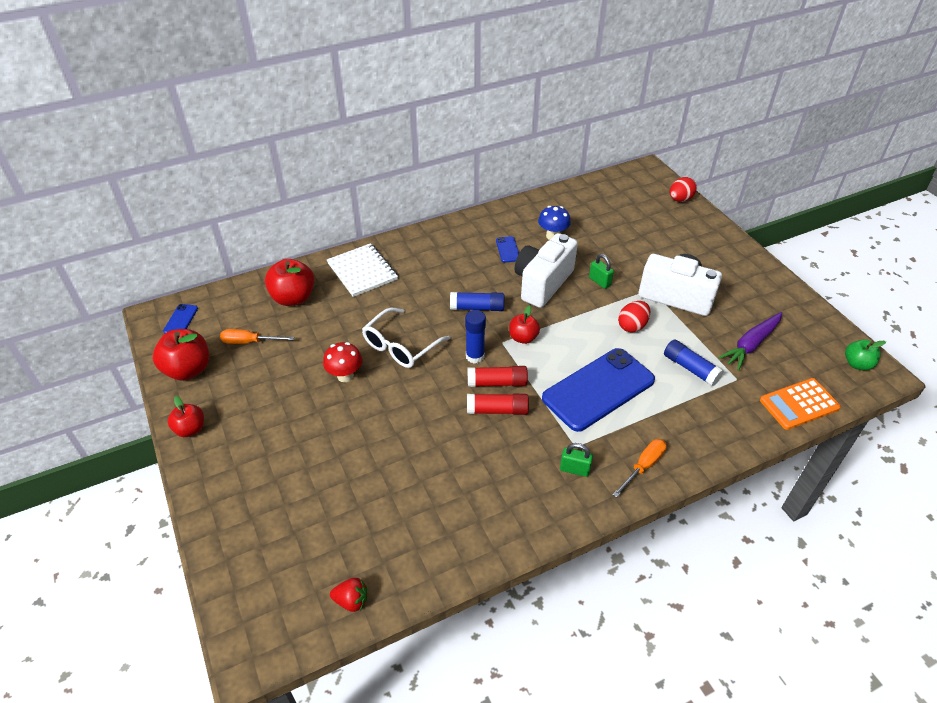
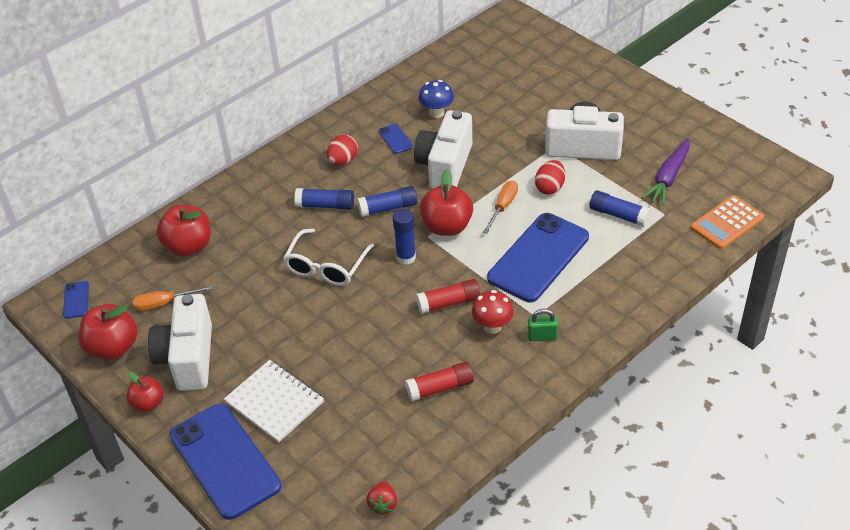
camera: 15 degrees left, 0 degrees up
red mushroom [323,342,362,382] -> red mushroom moved to [472,290,514,334]
white notebook [327,243,398,297] -> white notebook moved to [224,360,324,443]
red strawberry [330,578,367,612] -> red strawberry turned 105 degrees clockwise [366,481,397,516]
red glue stick [468,366,528,387] -> red glue stick moved to [405,362,474,401]
red apple [509,305,540,344] -> red apple [420,169,473,236], size x1.64
green padlock [589,254,614,289] -> none
orange screwdriver [612,439,667,498] -> orange screwdriver moved to [483,181,518,234]
red egg [670,177,697,202] -> red egg moved to [327,134,358,165]
green apple [845,339,886,370] -> none
none -> white camera [148,294,212,391]
none -> blue phone [170,404,281,520]
none -> blue glue stick [294,188,354,210]

